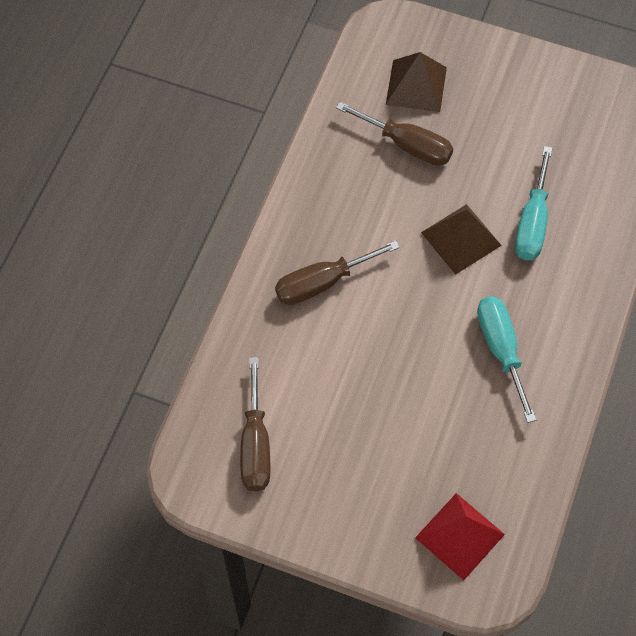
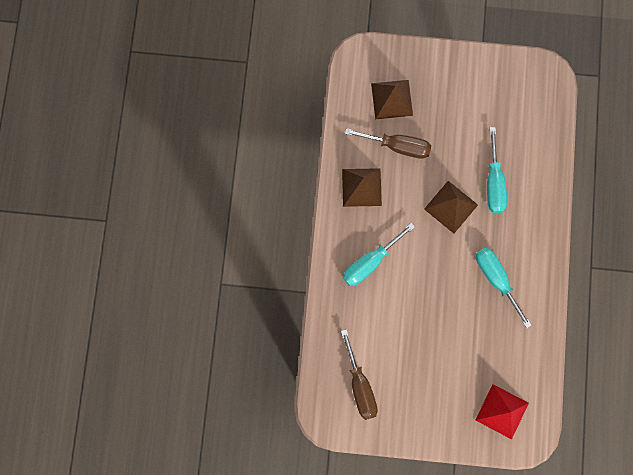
camera: 15 degrees left, 15 degrees up
brown screwdriver [275,240,400,305] -> turquoise screwdriver [343,223,415,286]
none -> brown pyramid [342,168,382,207]

